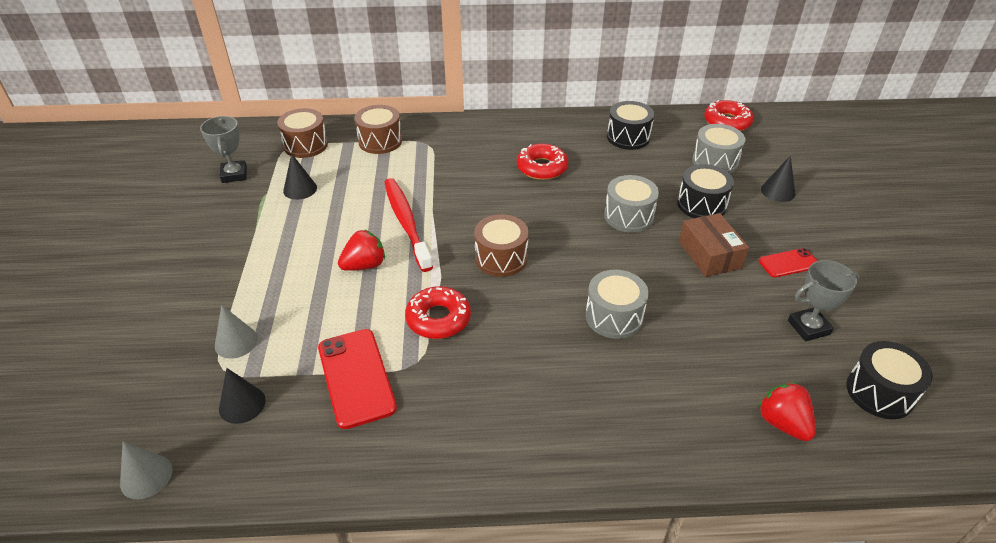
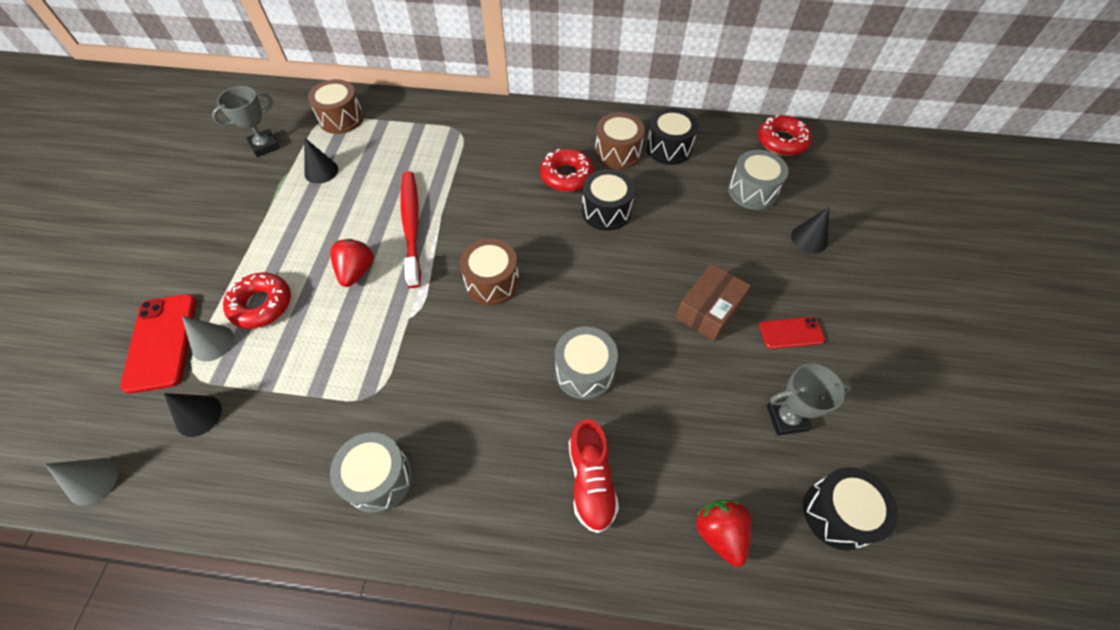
camera: 10 degrees right, 15 degrees up
grey trophy [200,116,247,183] -> grey trophy turned 60 degrees clockwise [212,86,280,157]
red phone [318,329,397,429] -> red phone moved to [120,294,196,394]
red strawberry [338,229,385,271] -> red strawberry turned 60 degrees counterclockwise [330,239,374,287]
brown drum [355,105,402,154] -> brown drum moved to [595,112,645,170]
red donut [405,286,471,339] -> red donut moved to [223,272,291,329]
grey drum [604,175,659,233] -> grey drum moved to [330,432,413,513]
black drum [677,164,734,218] -> black drum moved to [582,169,635,231]
brown box [679,213,749,277] -> brown box turned 45 degrees clockwise [675,263,751,341]
none -> red shoe [569,419,619,533]

